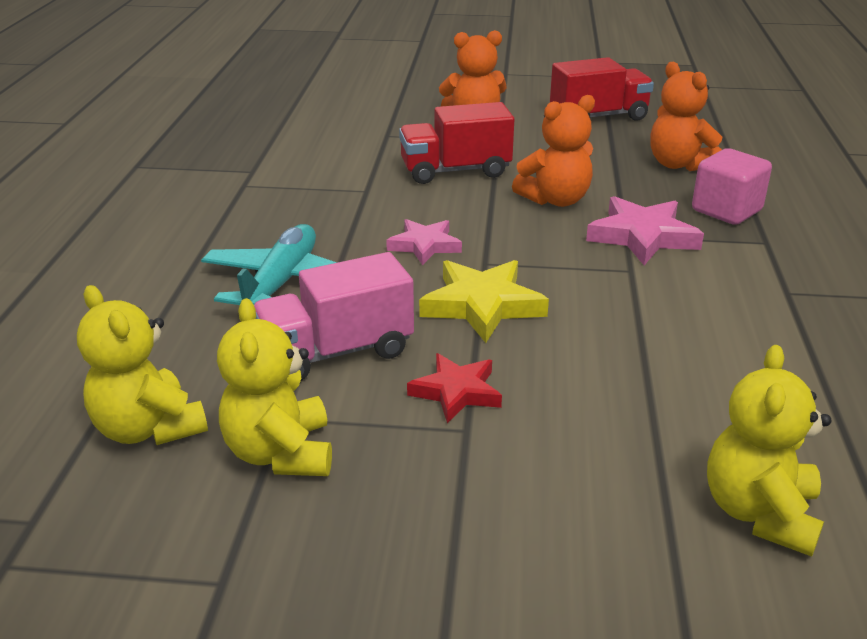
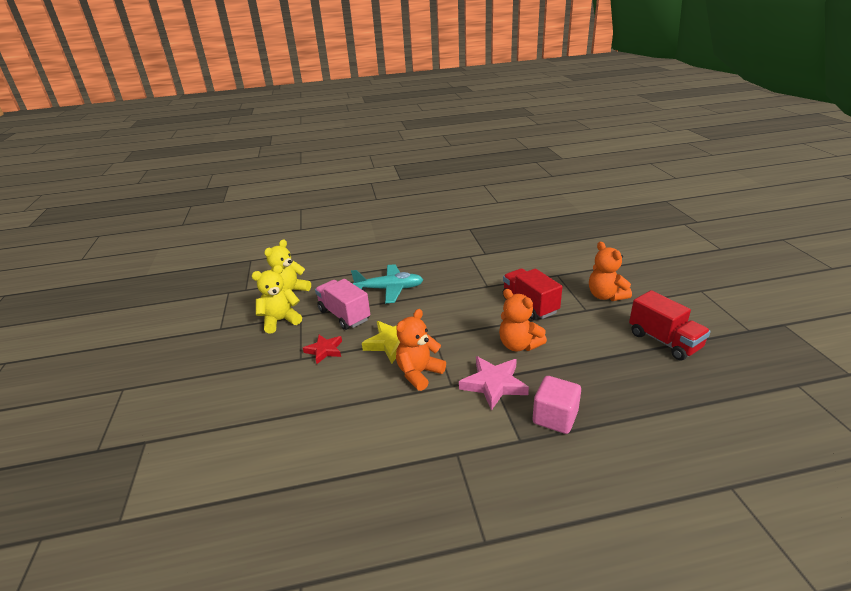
camera: 75 degrees right, 0 degrees up
pink star [386,219,462,265] -> none
orange teddy bear [651,62,722,171] -> orange teddy bear moved to [396,309,446,391]
yellow teddy bear [707,345,832,557] -> none

